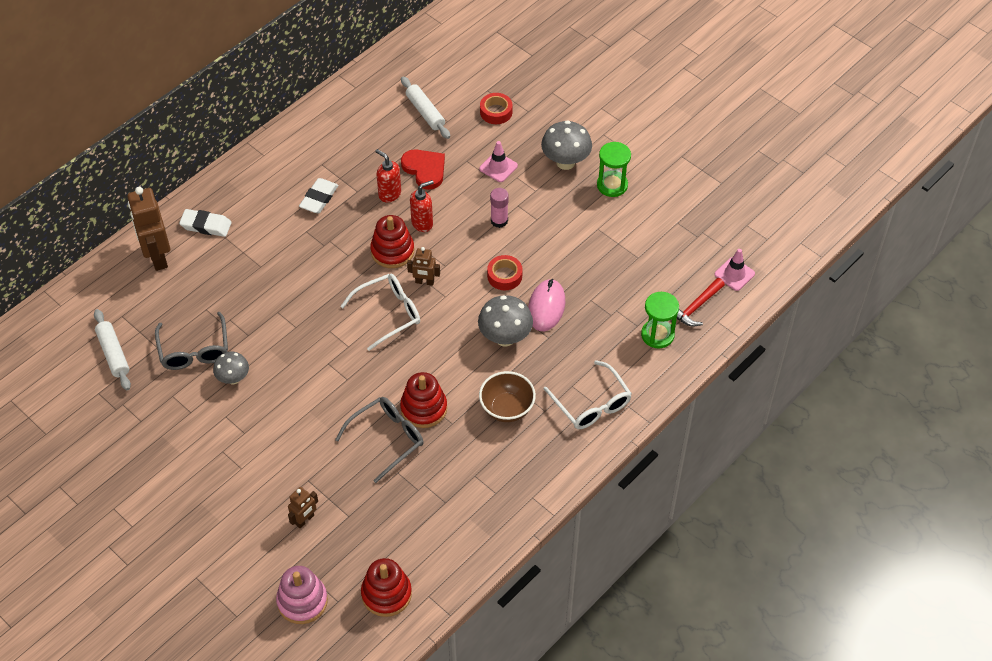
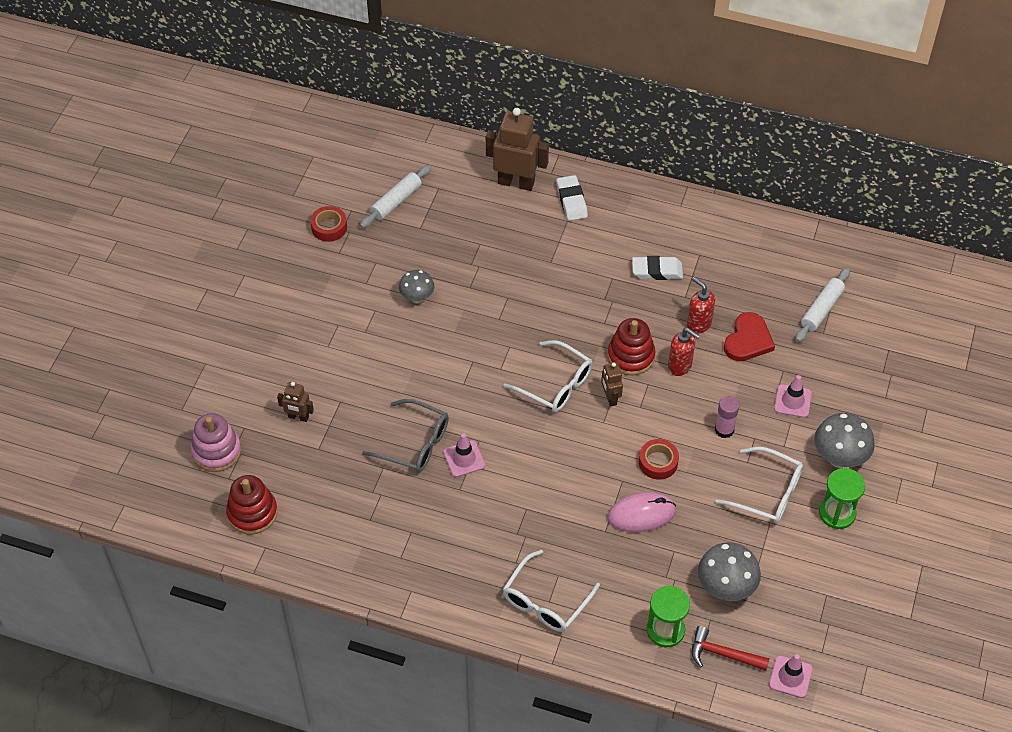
camera: 65 degrees right, 0 degrees up
brown robot [128,187,170,271] -> brown robot turned 60 degrees clockwise [486,108,549,191]
grey glasses [155,312,228,370] -> none
red soap dispenser [375,149,401,202] -> red soap dispenser turned 60 degrees counterclockwise [687,277,715,334]
red stacking toy [400,372,447,428] -> pink traffic cone [443,433,485,477]
grey mushroom [478,295,533,347] -> grey mushroom moved to [698,542,761,601]
brown bowl [479,371,536,422] -> none
red tape [480,93,513,124] -> red tape moved to [310,206,347,242]
none -> white glasses [716,447,803,523]

